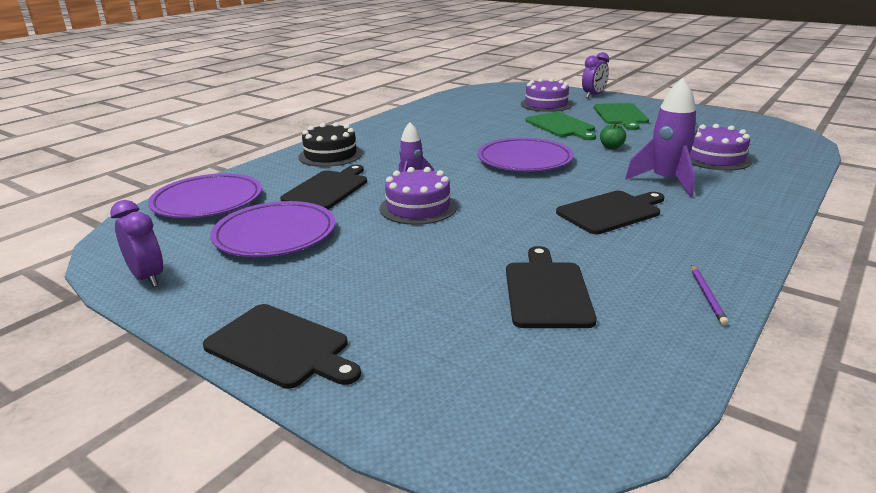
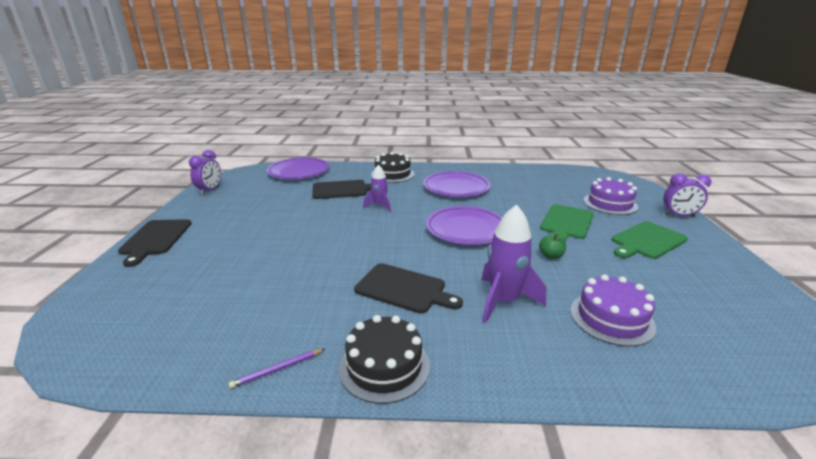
camera: 55 degrees right, 0 degrees up
purple plate [210,201,335,257] -> purple plate moved to [423,171,491,197]
purple cake [380,167,457,225] -> none
black cutting board [506,246,597,328] -> none
none -> black cake [339,315,430,404]

